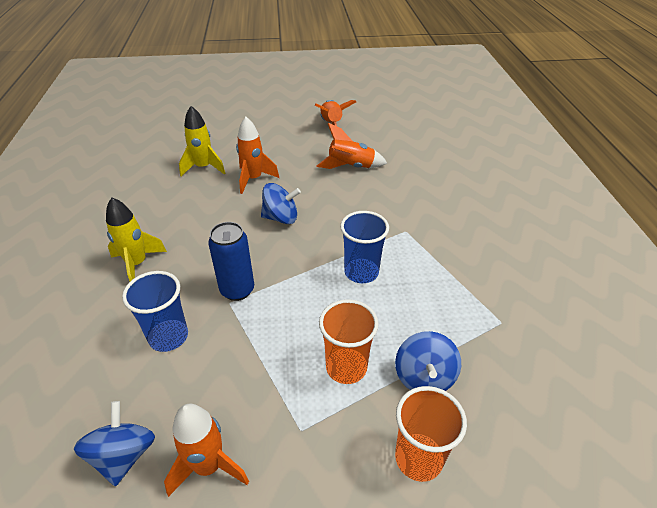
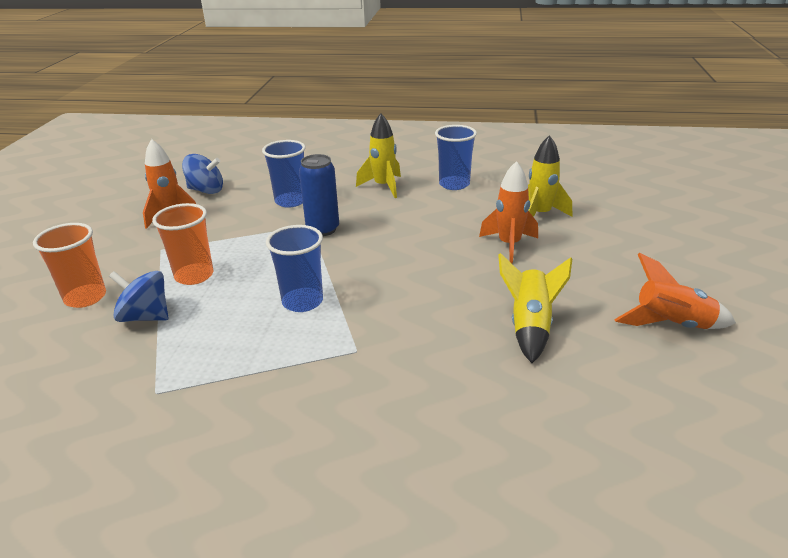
camera: 105 degrees right, 10 degrees down
blue spinning top [261,183,301,224] -> none
orange rocket [317,123,387,169] -> yellow rocket [498,253,572,363]
none -> blue cup [435,125,477,190]

